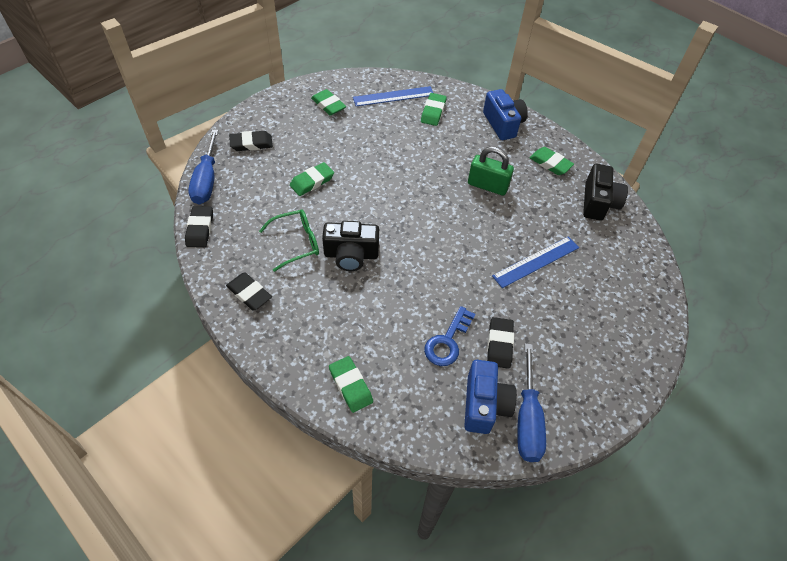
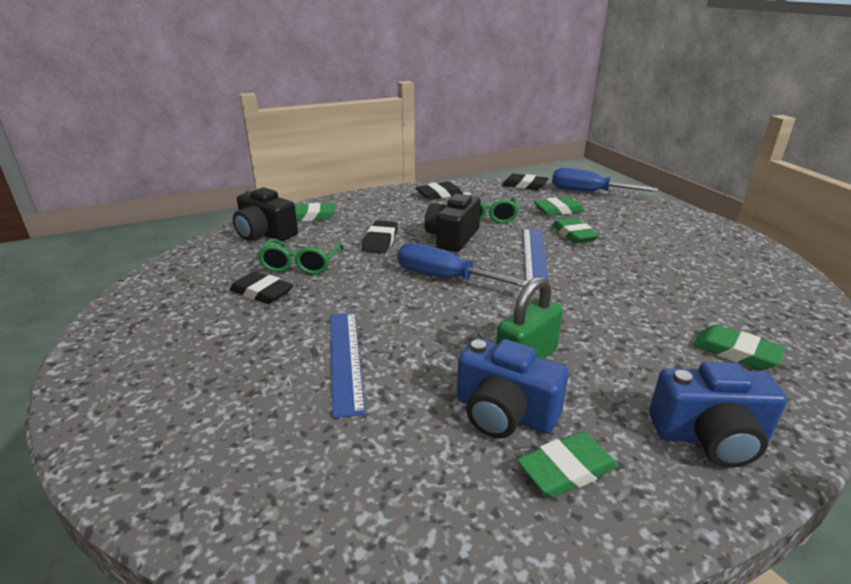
camera: 115 degrees right, 25 degrees down
black eraser [229,131,273,151] -> black eraser moved to [362,220,398,253]
green eraser [311,89,346,116] -> green eraser moved to [534,197,584,216]
blue ruler [353,86,433,106] -> blue ruler moved to [523,229,549,281]
blue key [424,306,475,366] -> green glasses [257,239,344,275]
blue camera [464,360,517,434] -> blue camera moved to [457,338,569,438]
blue screwdriver [517,343,546,462] -> blue screwdriver moved to [397,243,529,287]
black camera [583,164,628,221] -> black camera moved to [233,187,298,241]

